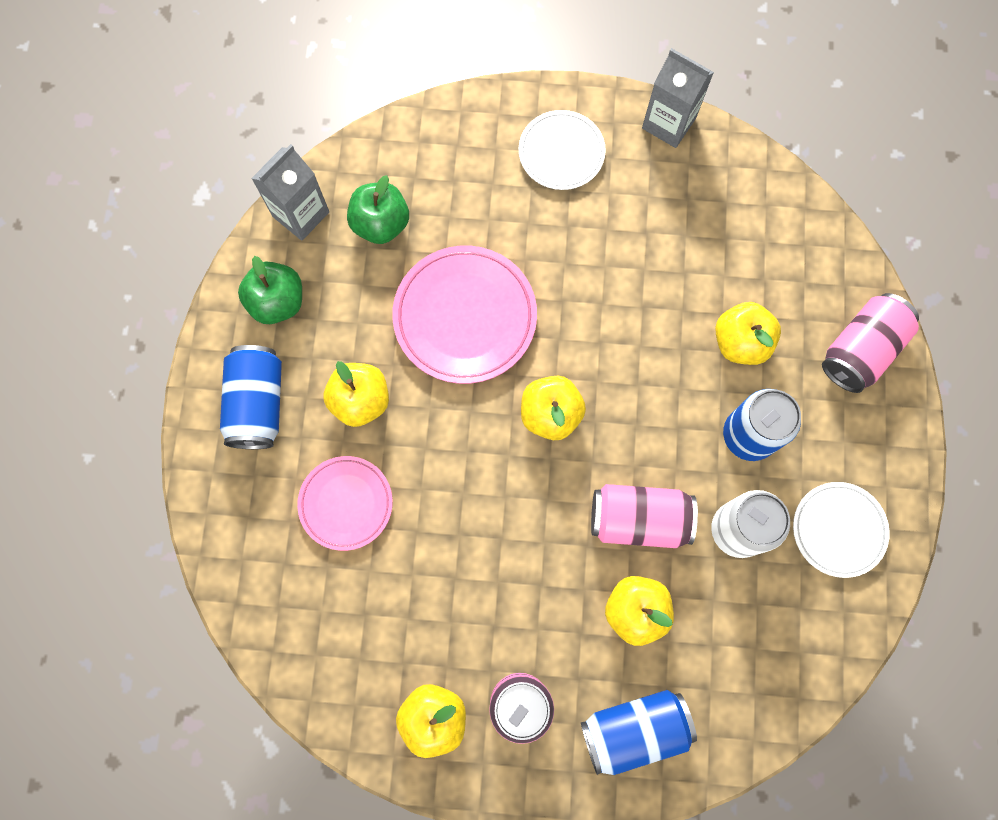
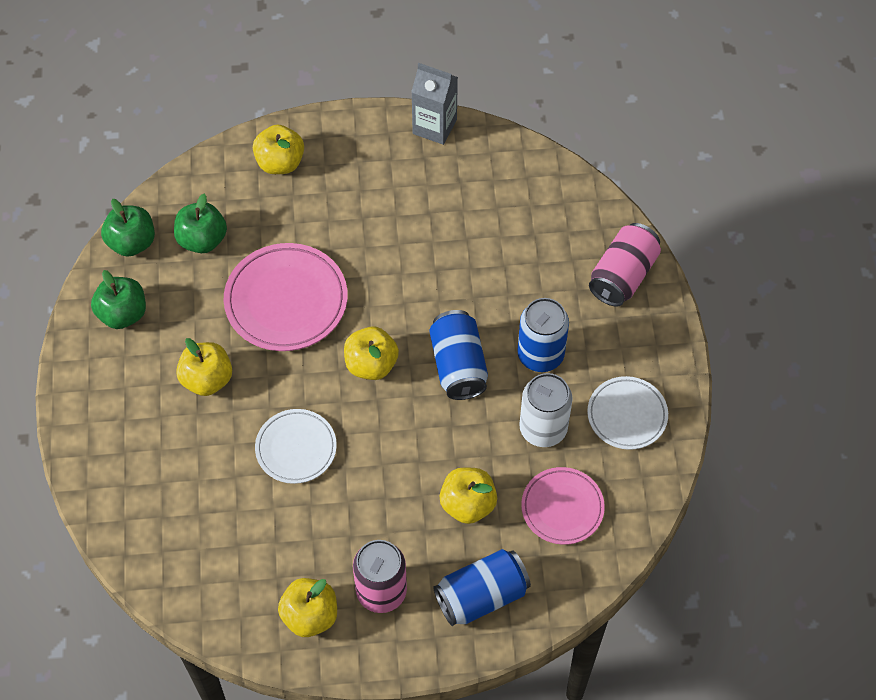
camera: 10 degrees left, 15 degrees down
blue can [220,345,282,449] -> blue can moved to [429,310,488,400]
grey carton [251,144,329,241] -> green apple [101,199,155,257]
pink plate [297,456,393,551] -> pink plate moved to [521,467,605,545]
white plate [519,110,606,190] -> white plate moved to [255,409,337,484]
pink can [591,484,698,548] -> none
yellow apple [715,302,781,365] -> yellow apple moved to [253,124,304,174]

